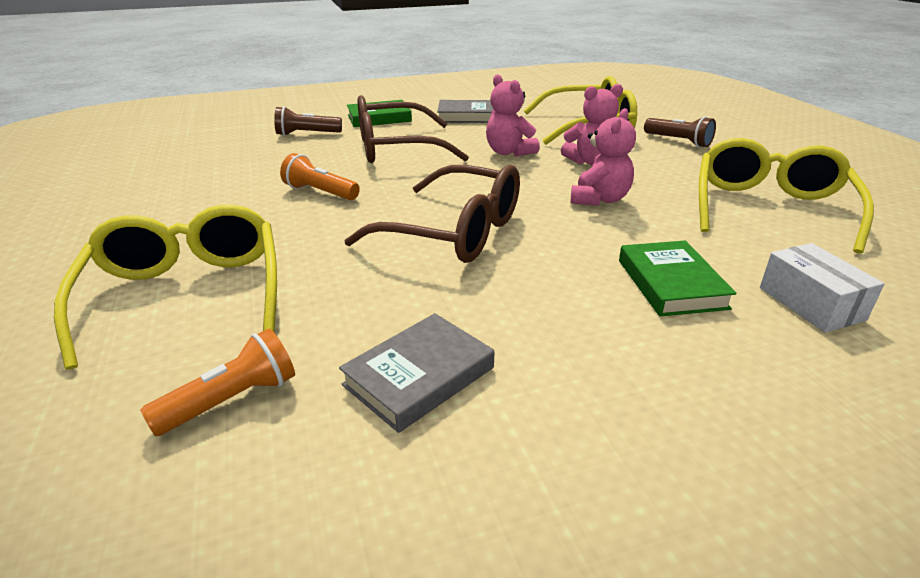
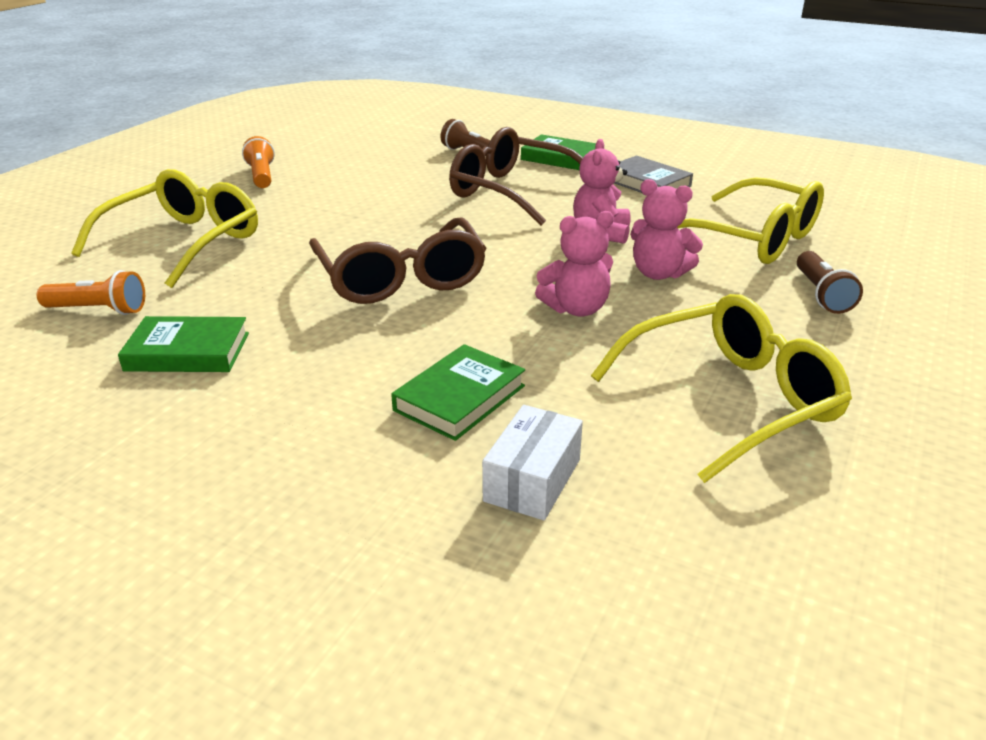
camera: 45 degrees right, 0 degrees up
orange flashlight [280,153,360,200] -> orange flashlight moved to [242,136,275,188]
grey book [339,313,494,433] -> green book [118,316,249,372]

